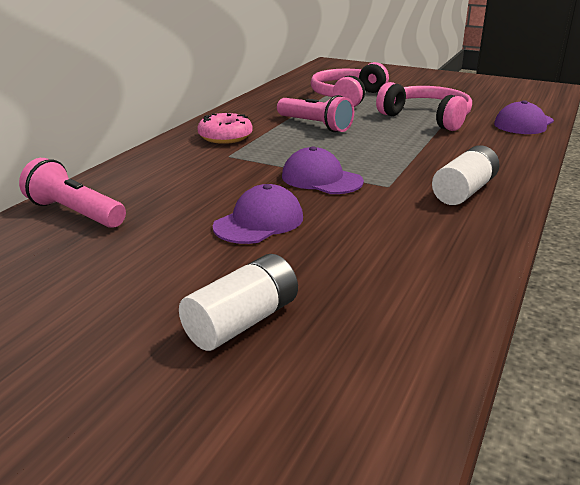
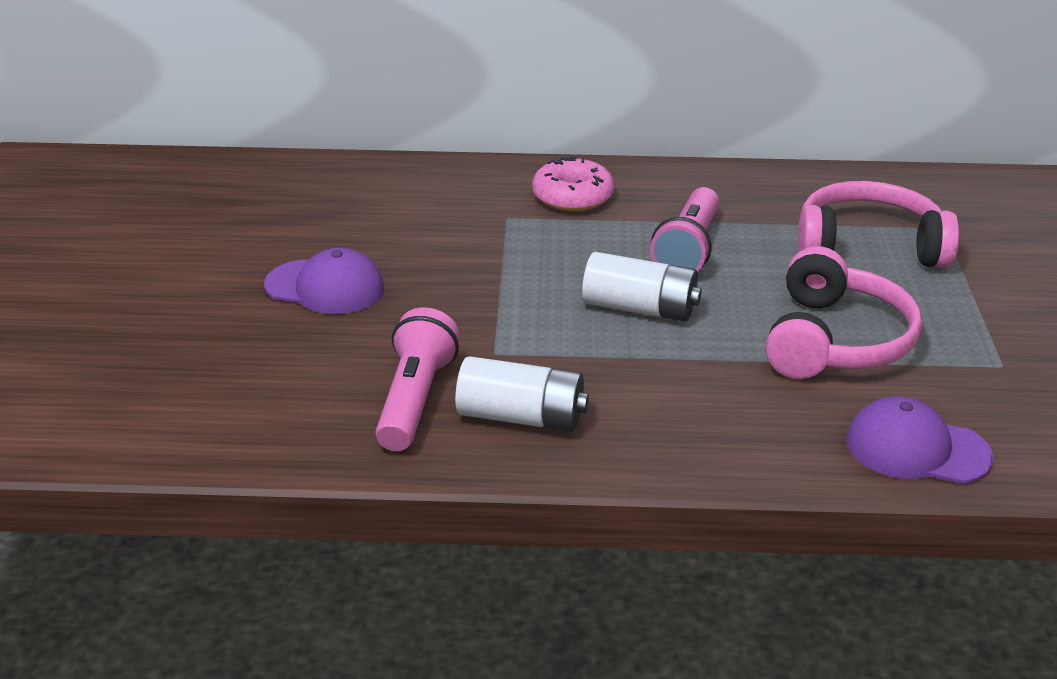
camera: 65 degrees right, 5 degrees up
pink flashlight [19,158,126,228] -> pink flashlight moved to [376,307,459,451]
white battery [179,254,298,351] -> white battery moved to [582,252,702,322]
purple cap [282,146,364,194] -> none

